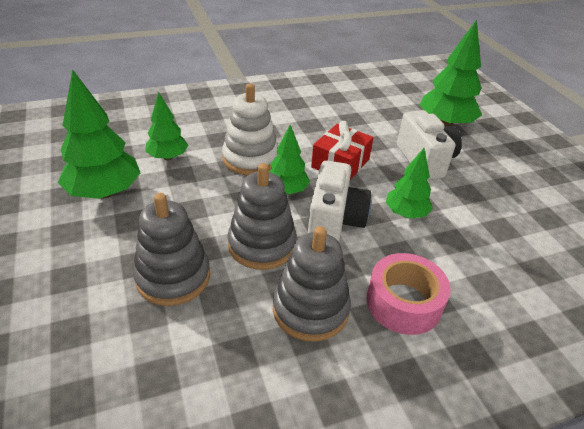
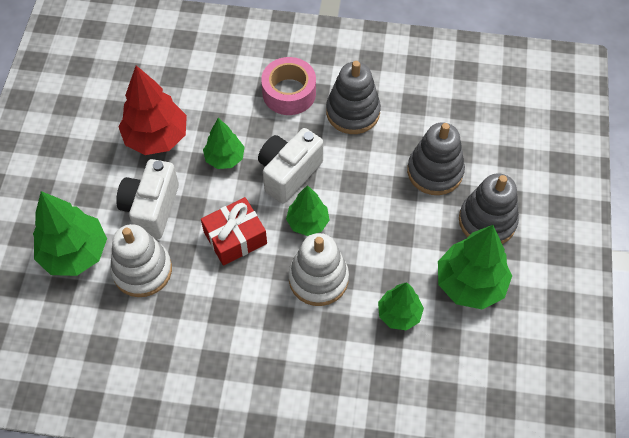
camera: 150 degrees left, 20 degrees up
grey stacking toy [228,163,297,270] -> grey stacking toy moved to [459,173,519,244]
none -> white stacking toy [110,224,172,297]
none -> red tree [119,65,187,155]

